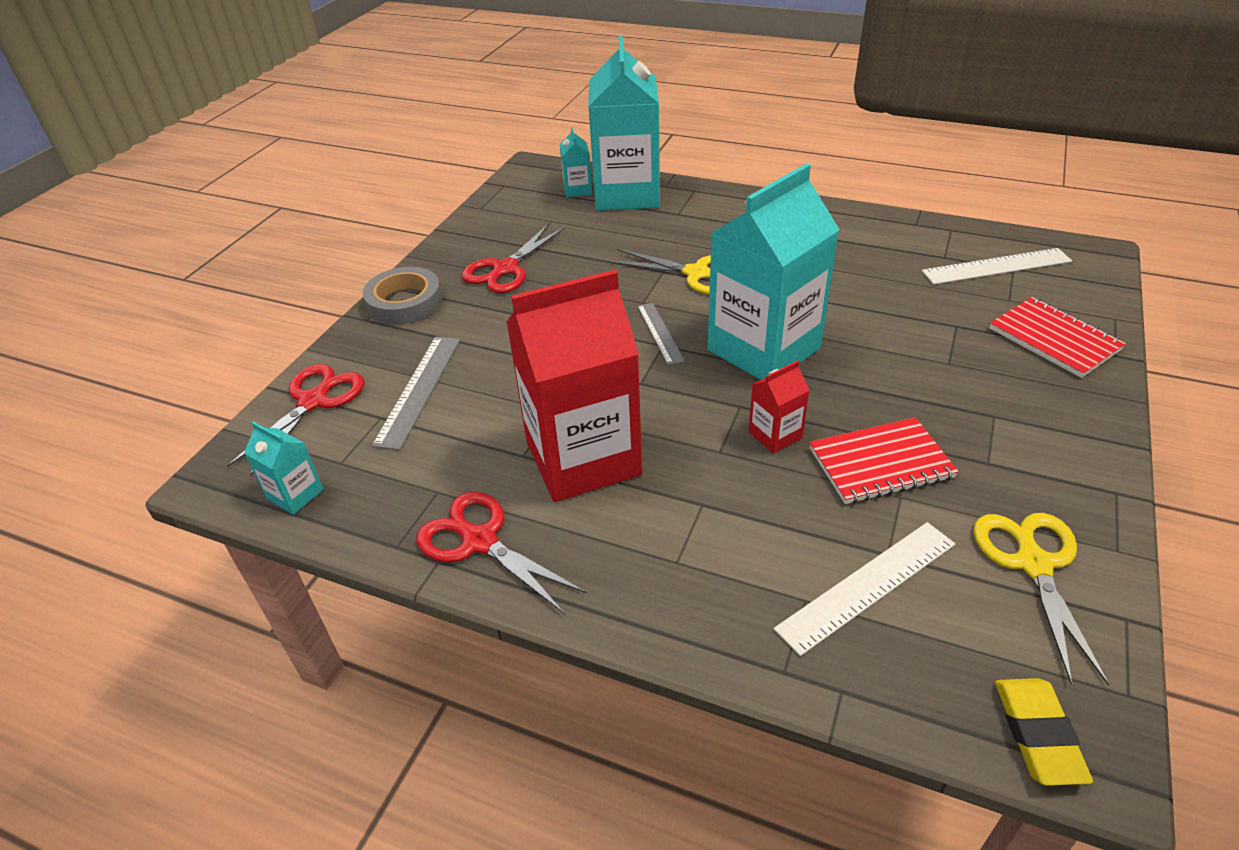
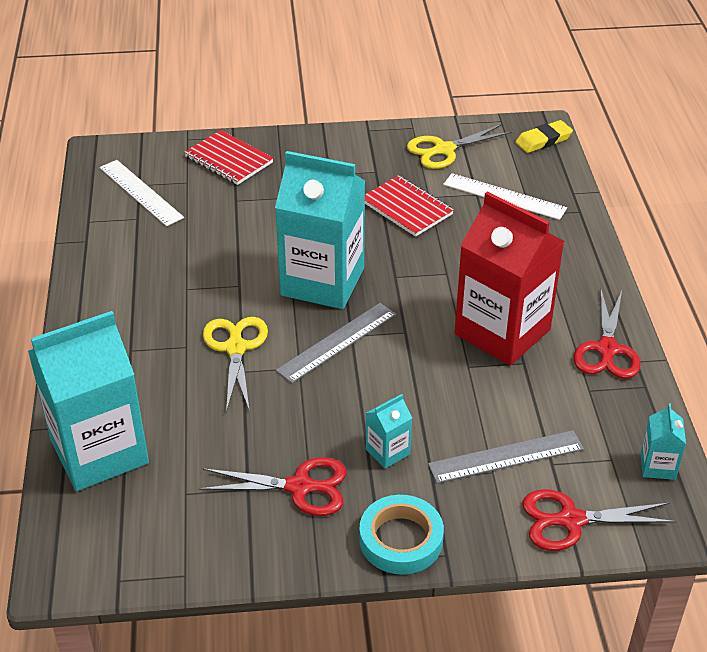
camera: 120 degrees left, 0 degrees up
grey tape [363,267,442,325] -> turquoise tape [359,495,444,575]
turquoise carton [560,127,592,197] -> turquoise carton moved to [366,394,412,469]
grey ruler [637,303,685,365] -> grey ruler [276,303,396,383], size x1.57
red carton [749,360,810,453] -> none
red notebook [989,297,1126,378] -> red notebook turned 75 degrees counterclockwise [184,130,274,185]

